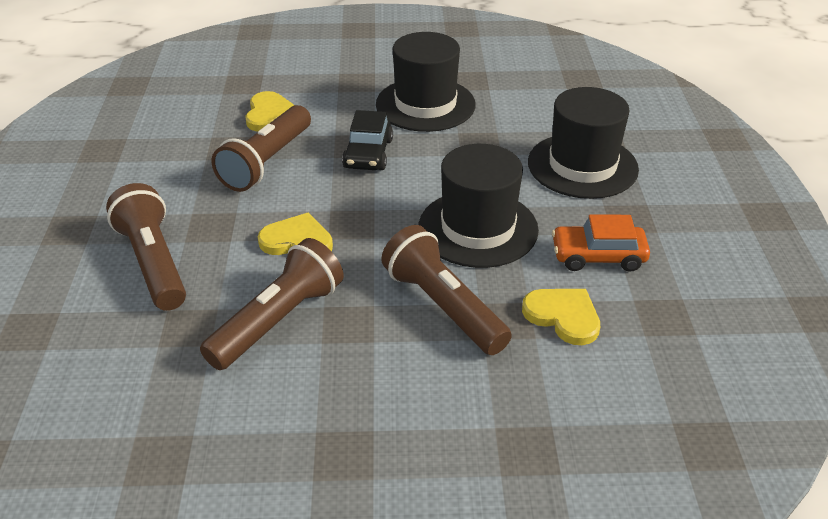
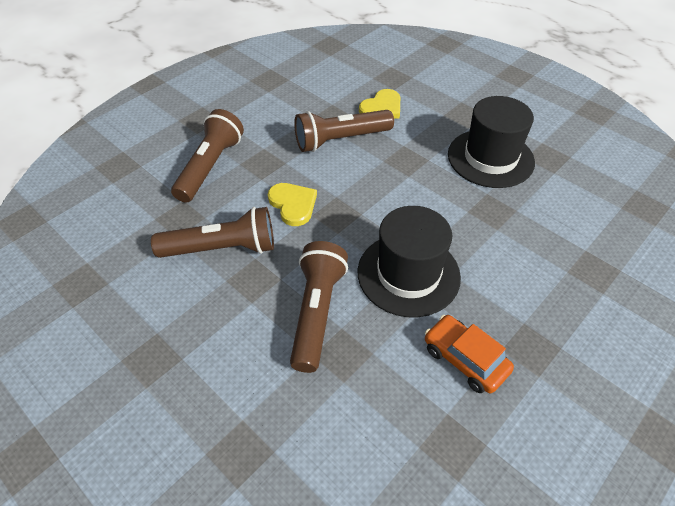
camera: 45 degrees right, 10 degrees up
black car [342,110,393,170] -> none
yellow heart [522,289,600,345] -> none
black hat [528,87,639,199] -> none

